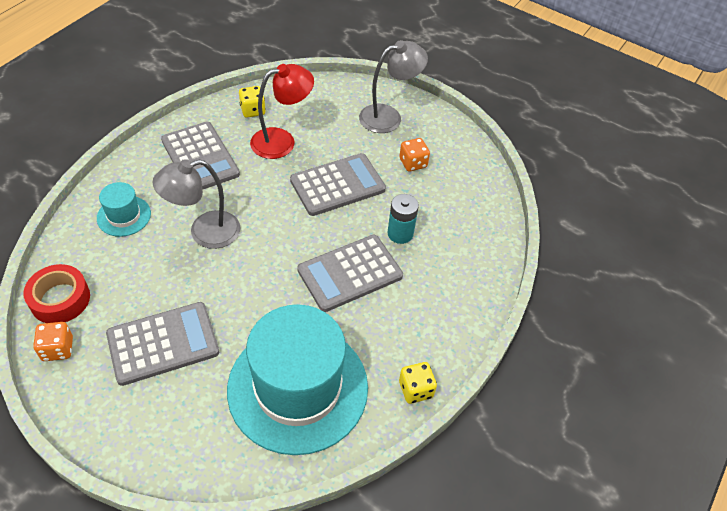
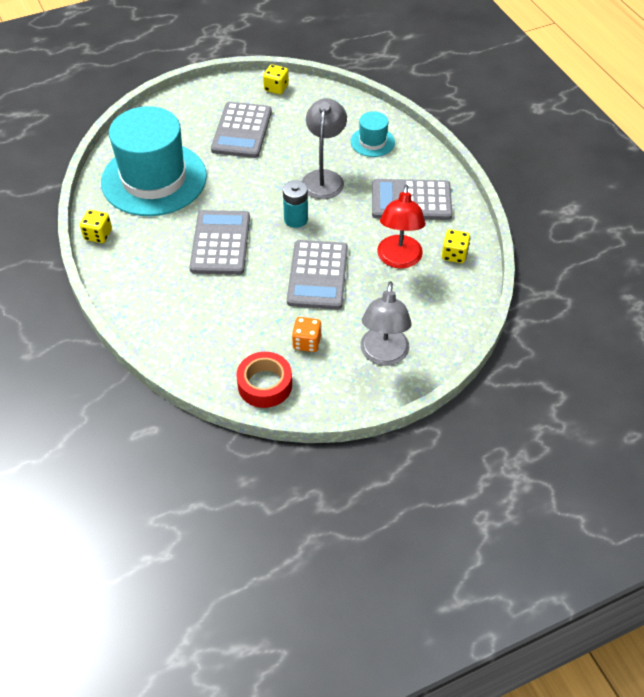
camera: 125 degrees right, 0 degrees up
red tape [23,264,90,323] -> red tape moved to [236,352,292,408]
orange dice [33,322,73,361] -> yellow dice [263,64,289,94]
turquoise battery [387,194,419,244] -> turquoise battery moved to [283,180,308,228]

